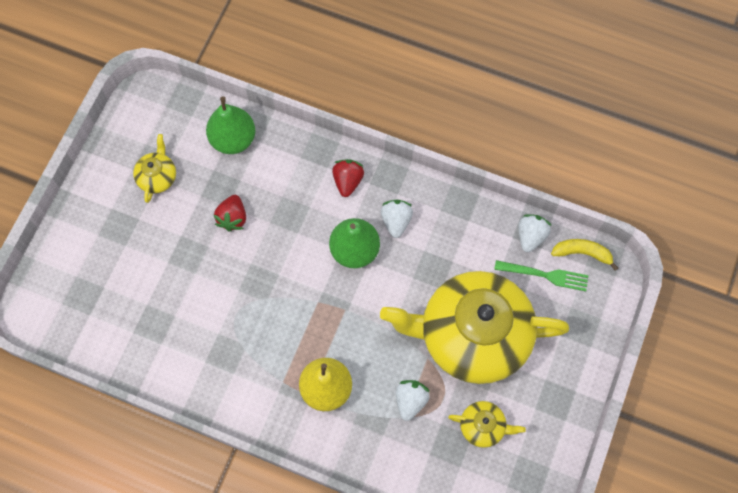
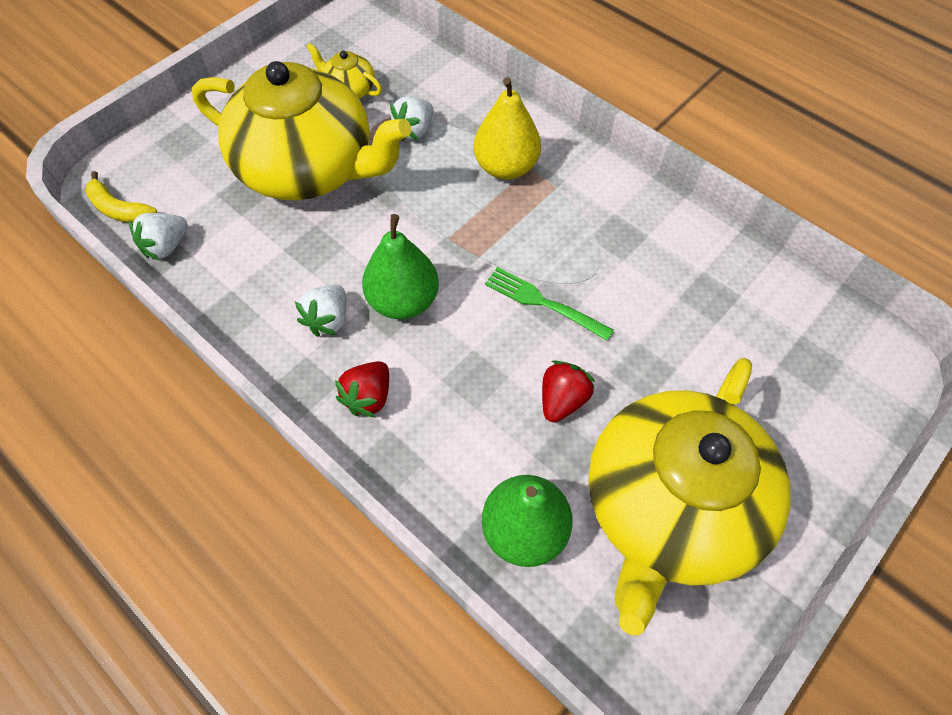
camera: 160 degrees left, 10 degrees down
yellow teapot [133,134,176,203] -> yellow teapot [588,358,791,636], size x2.50
green fork [494,260,588,291] -> green fork moved to [485,267,614,341]

